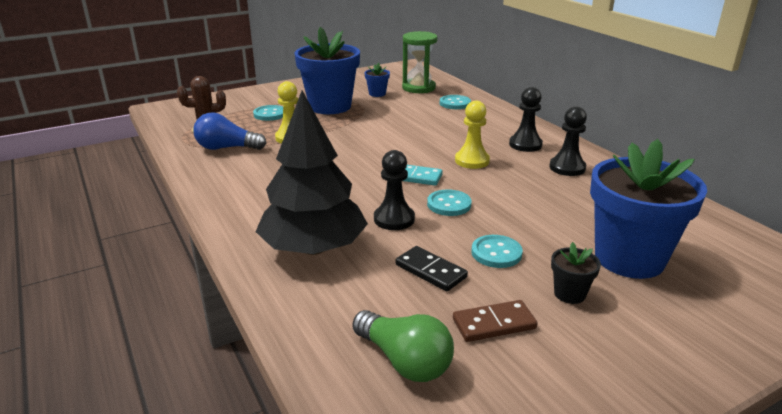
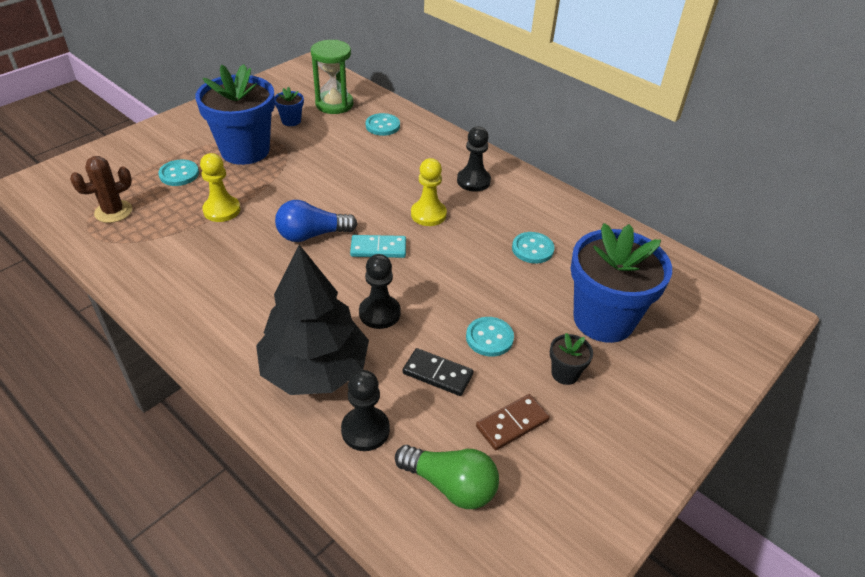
camera: 20 degrees left, 15 degrees up
blue light bulb [193,112,266,150] -> blue light bulb moved to [275,200,357,242]
turquoise button [427,189,472,216] -> turquoise button moved to [512,232,555,264]
black pawn [549,106,587,176] -> black pawn moved to [341,370,390,451]

